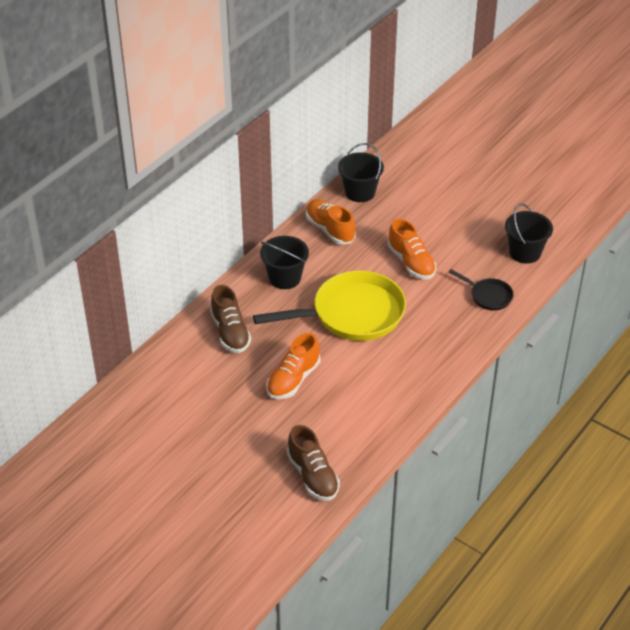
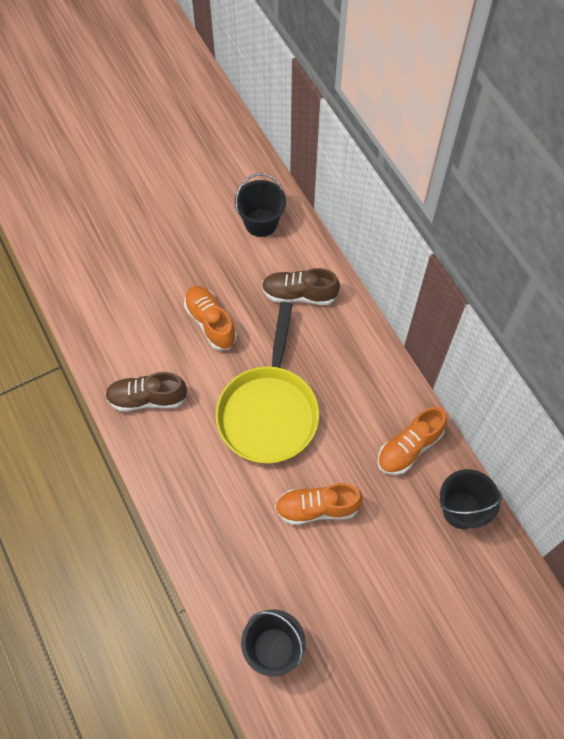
camera: 115 degrees right, 20 degrees up
black bucket [260,236,309,289] -> black bucket moved to [235,173,286,237]
brown shoe [287,425,340,501] -> brown shoe moved to [105,372,187,411]
orange shoe [306,199,356,245] -> orange shoe turned 150 degrees clockwise [378,407,447,475]
black pan [449,269,514,310] -> none

